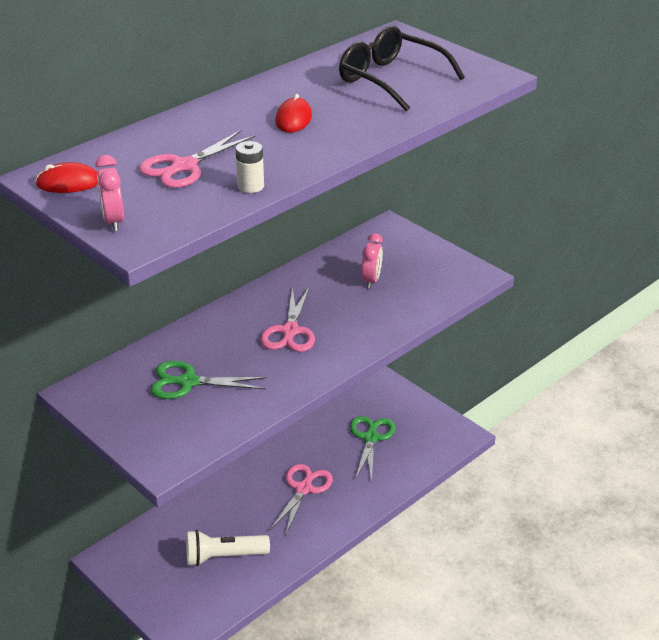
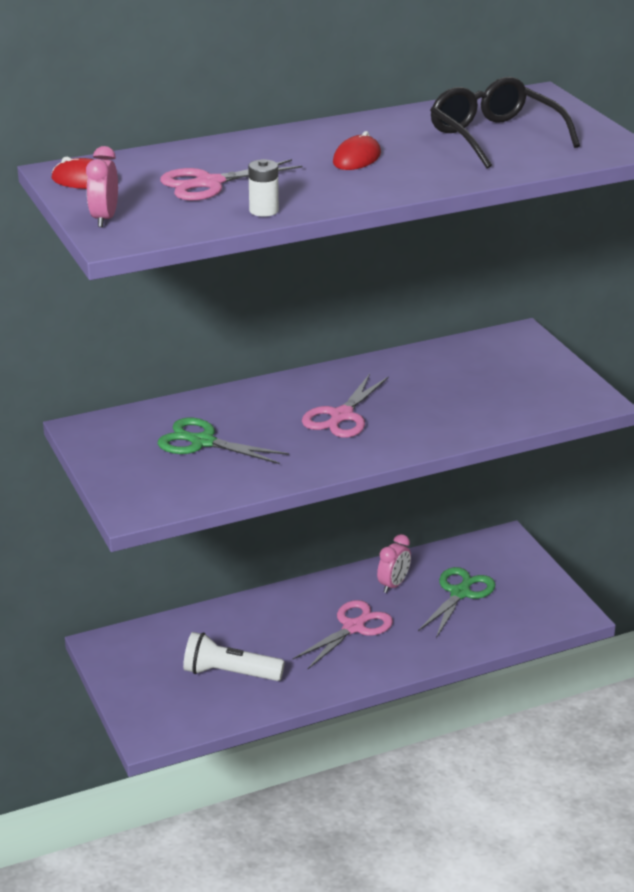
camera: 20 degrees right, 5 degrees down
pink clock [362,233,383,288] -> pink clock moved to [377,534,411,593]

